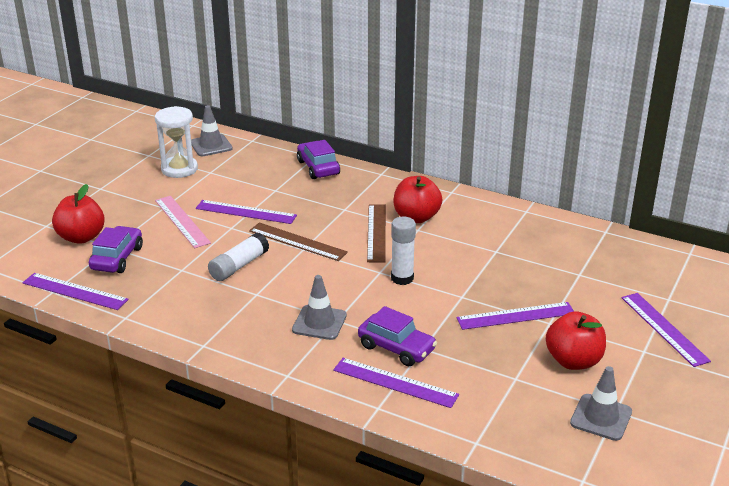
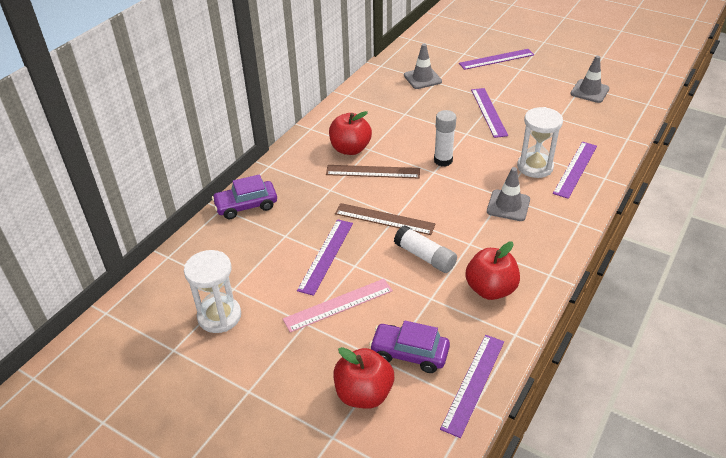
camera: 85 degrees left, 10 degrees up
grey traffic cone [191,105,233,156] -> grey traffic cone moved to [404,44,442,89]
brown ruler [249,222,348,261] -> brown ruler turned 75 degrees clockwise [335,203,436,235]
purple car [358,306,437,366] -> white hourglass [517,107,563,178]
red apple [546,311,606,370] -> red apple moved to [465,242,520,300]

